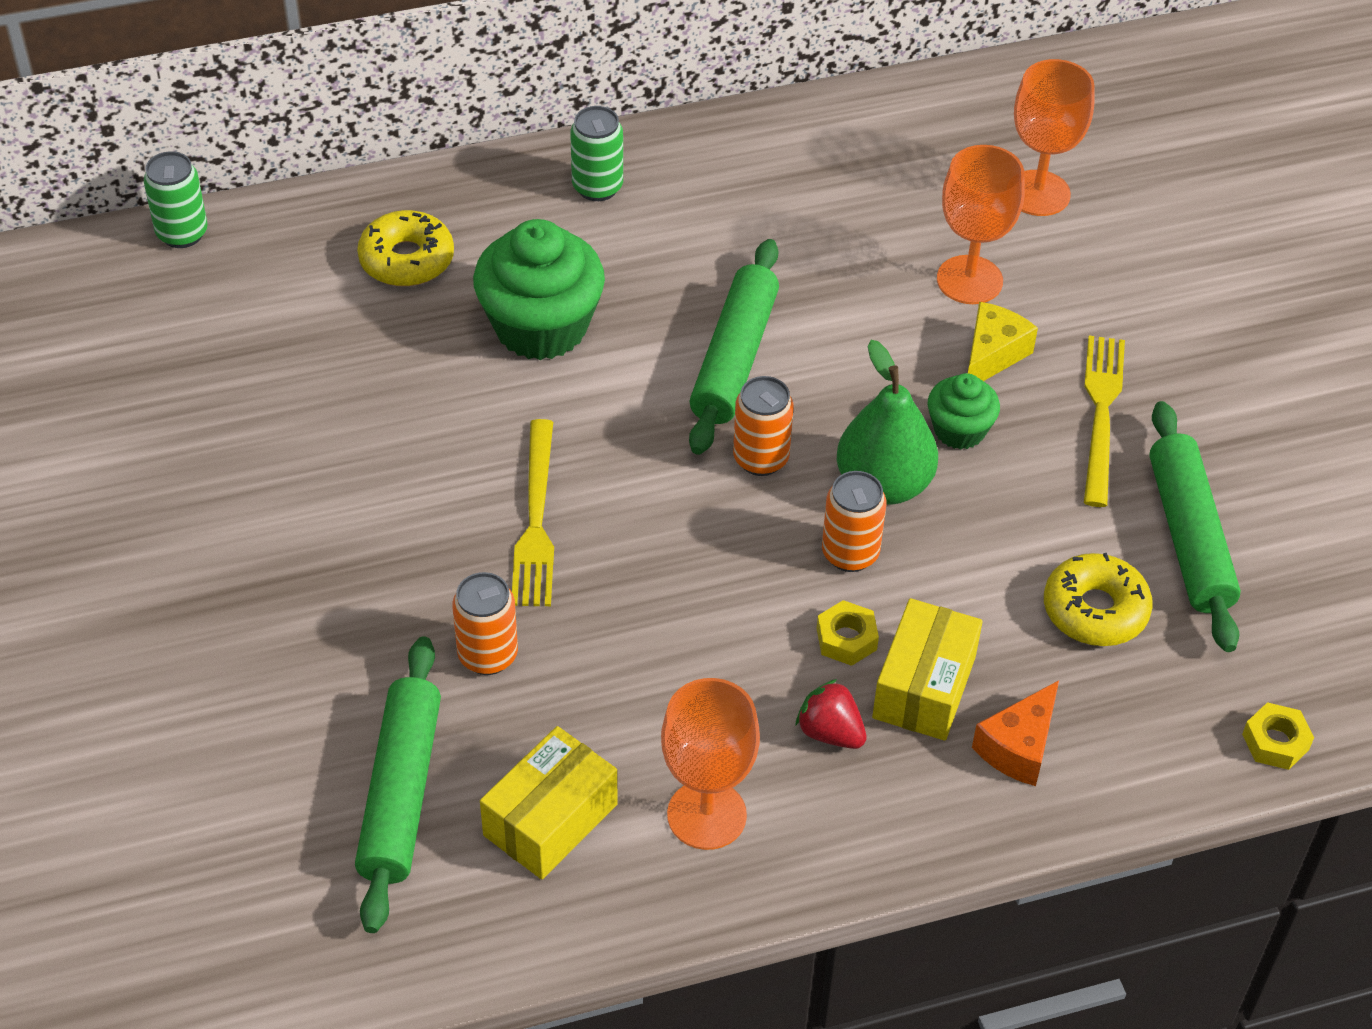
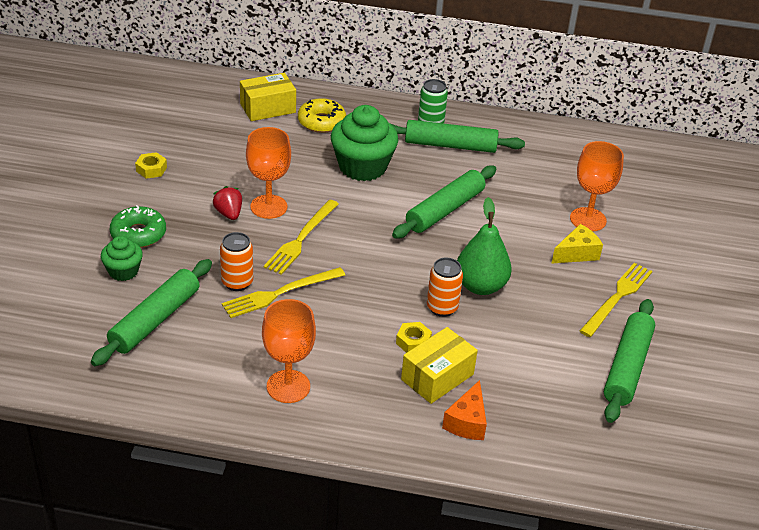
camera: 25 degrees right, 10 degrees down
green can [144,151,208,248] -> none
yellow box [480,726,618,879] -> yellow box moved to [240,73,296,121]
orange can [733,376,793,476] -> none
red strawberry [795,679,867,749] -> red strawberry moved to [213,186,242,220]
green cupcake [928,373,1000,449] -> green cupcake moved to [101,236,143,281]
orange cheese [972,680,1059,786] -> orange cheese turned 45 degrees counterclockwise [442,380,487,440]
orange goblet [1014,59,1095,216] -> orange goblet moved to [246,127,291,219]
yellow donut [1044,553,1153,646] -> none
yellow nut [1242,702,1314,770] -> yellow nut moved to [135,152,167,179]
none -> green donut [110,205,166,248]
none -> yellow fork [222,267,345,318]
none -> green rolling pin [391,120,525,153]

